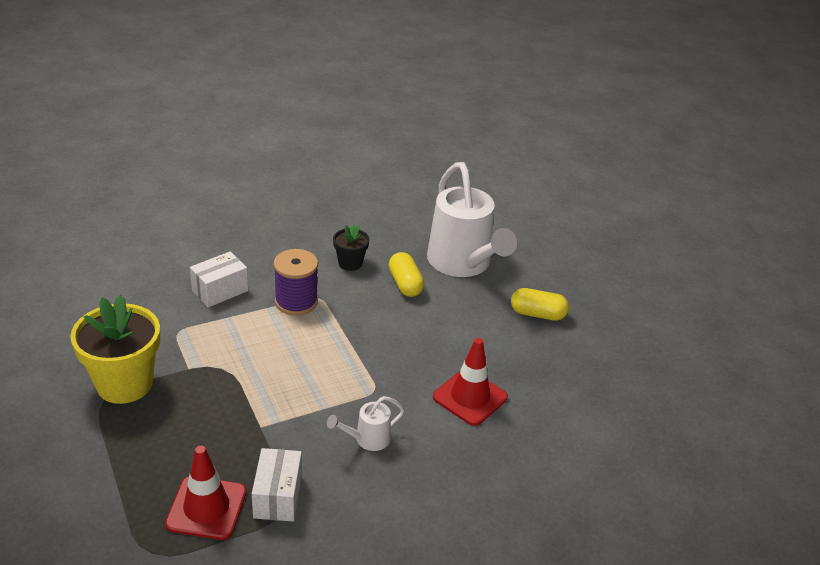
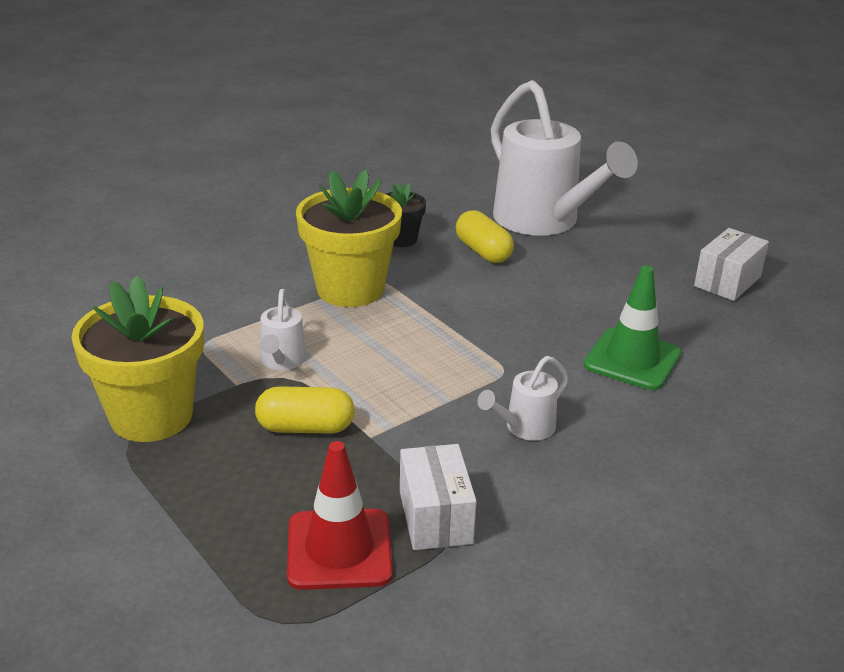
camera: 10 degrees left, 5 degrees down
white box [190,251,248,307] -> white box moved to [694,228,769,301]
purple spool [273,249,318,315] -> yellow flower pot [296,170,402,307]
red traffic cone [433,338,508,426] -> green traffic cone [584,266,681,390]
yellow capsule [511,288,569,321] -> yellow capsule moved to [255,386,355,434]
none -> white watering can [260,289,306,370]

